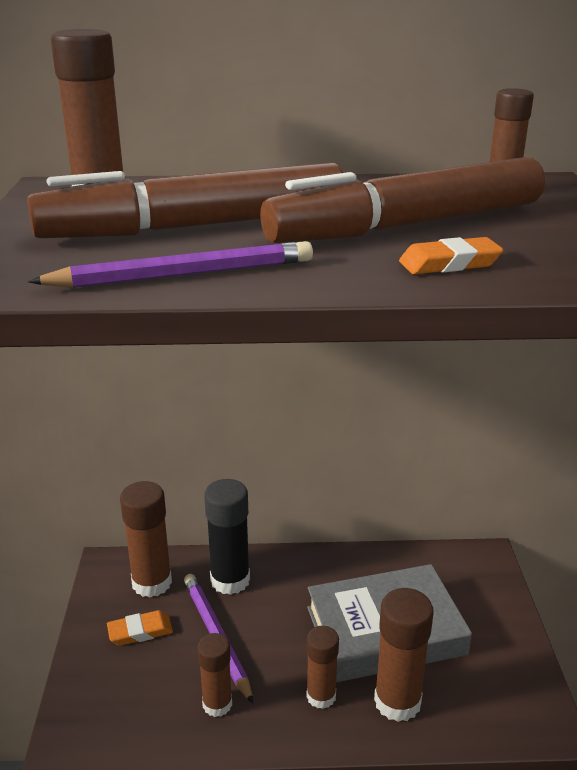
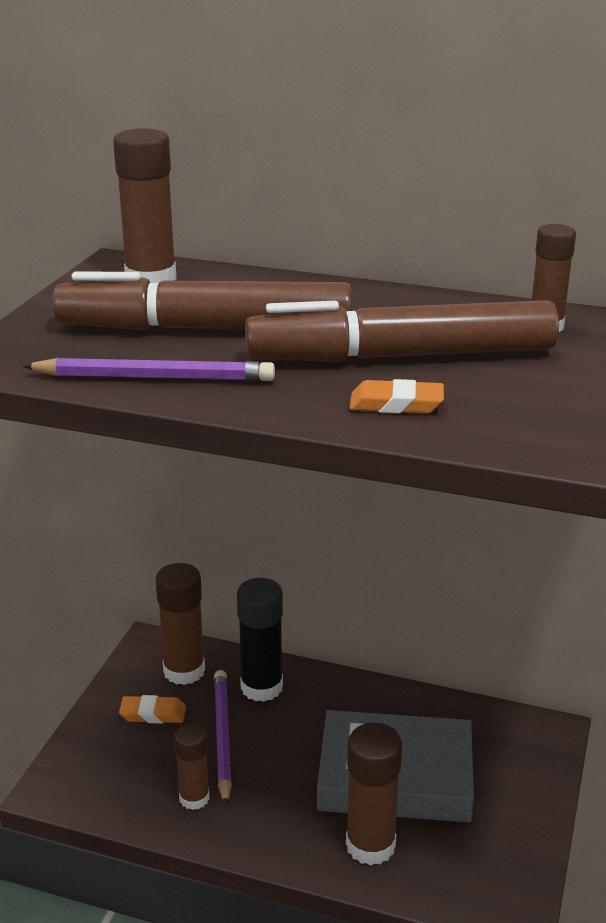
camera: 20 degrees right, 0 degrees up
brown glue stick [307,626,339,709] -> none

